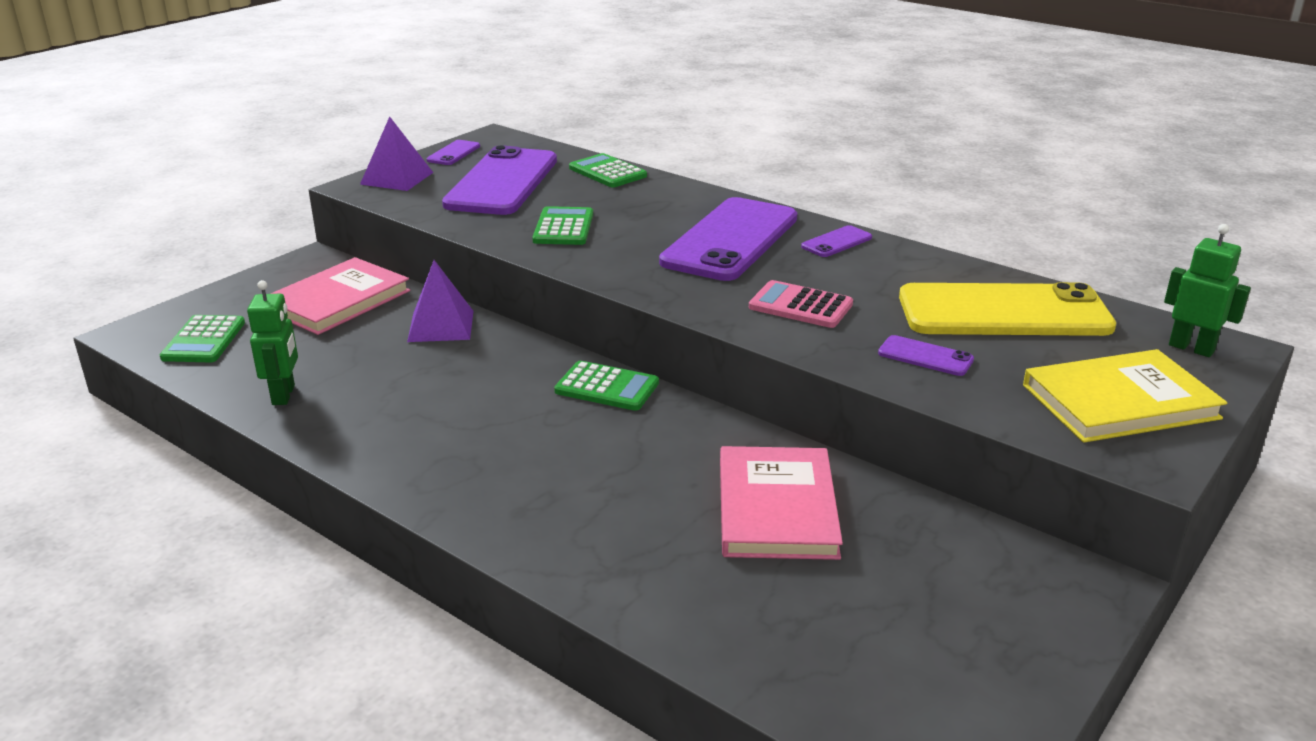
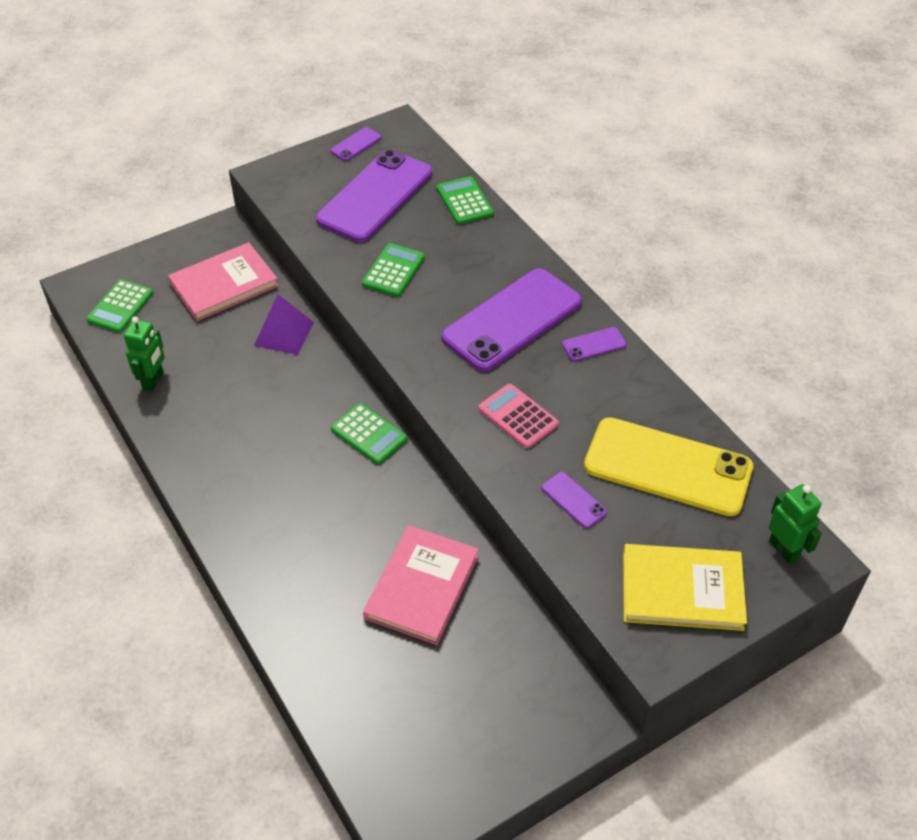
camera: 20 degrees right, 20 degrees up
purple pyramid [360,116,433,191] -> none

